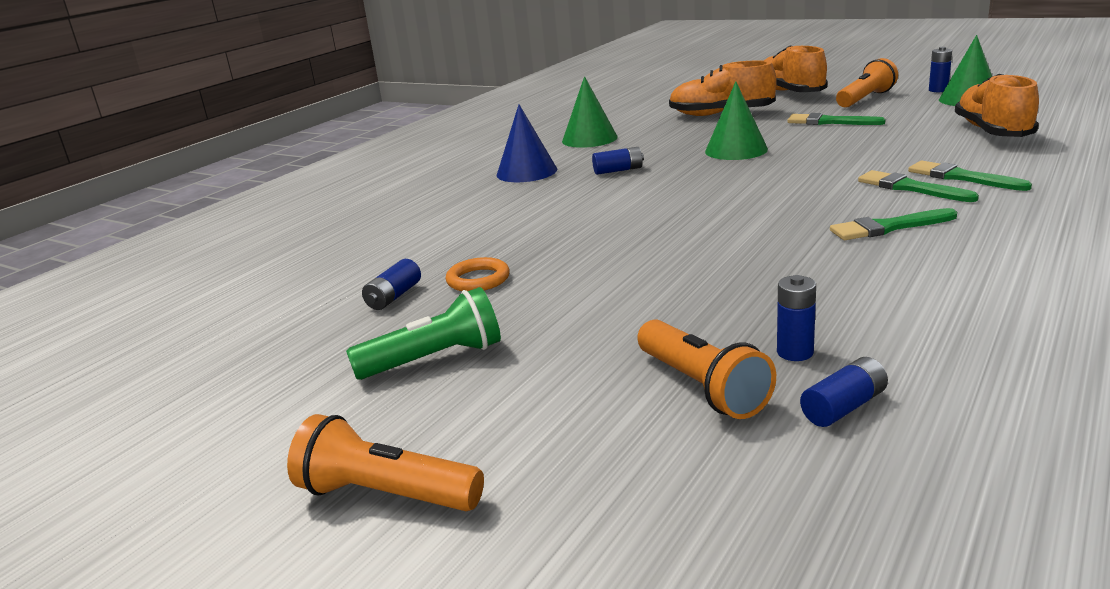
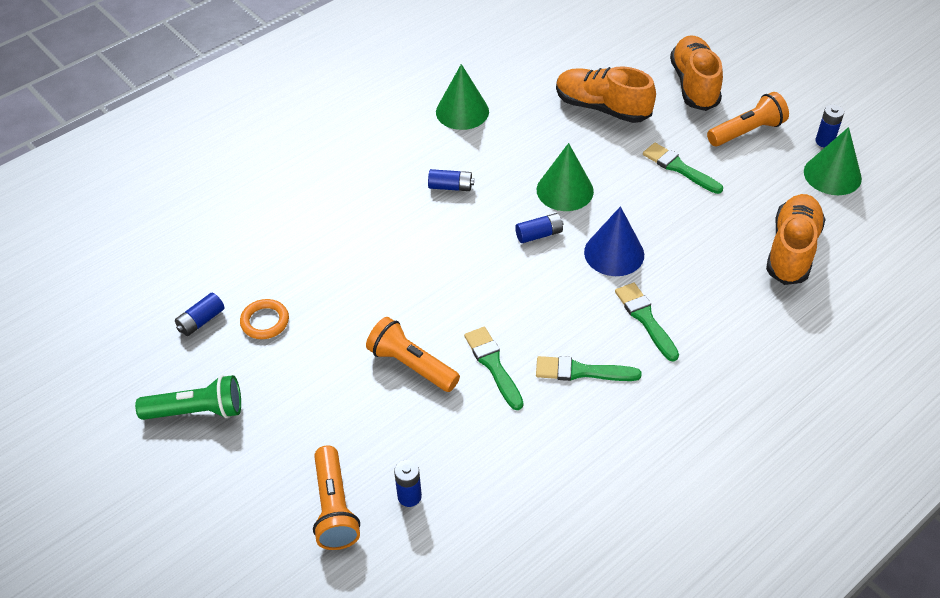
camera: 15 degrees right, 25 degrees up
orange flashlight [287,414,484,511] -> orange flashlight moved to [366,317,460,392]
blue cone [496,104,557,182] -> blue cone moved to [584,206,644,276]
blue battery [800,357,888,427] -> blue battery moved to [515,213,564,243]
green brush [908,161,1032,191] -> green brush moved to [464,327,523,410]

